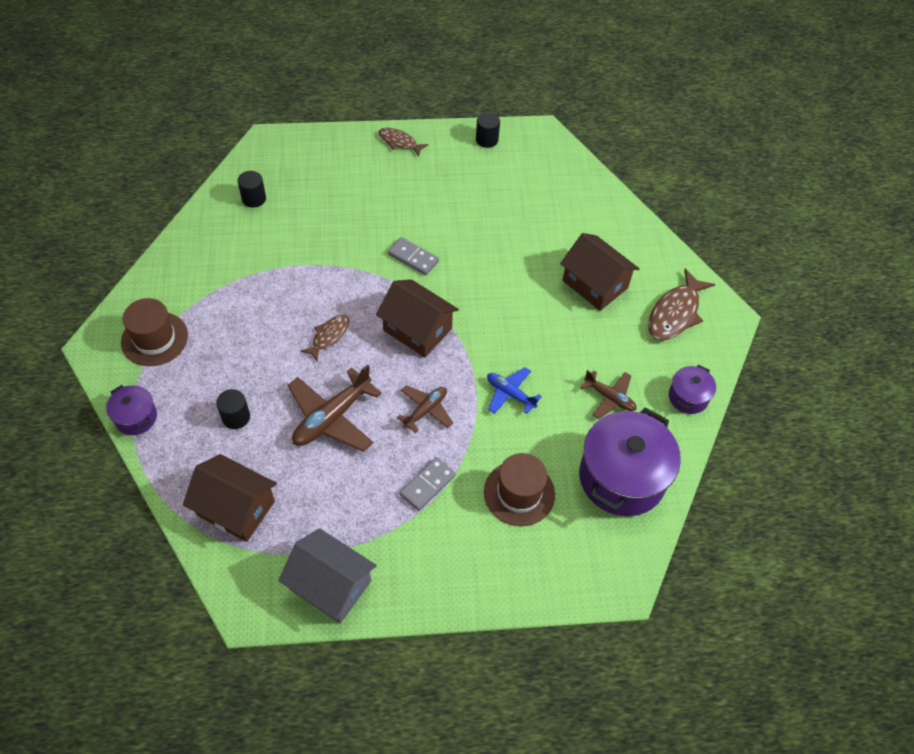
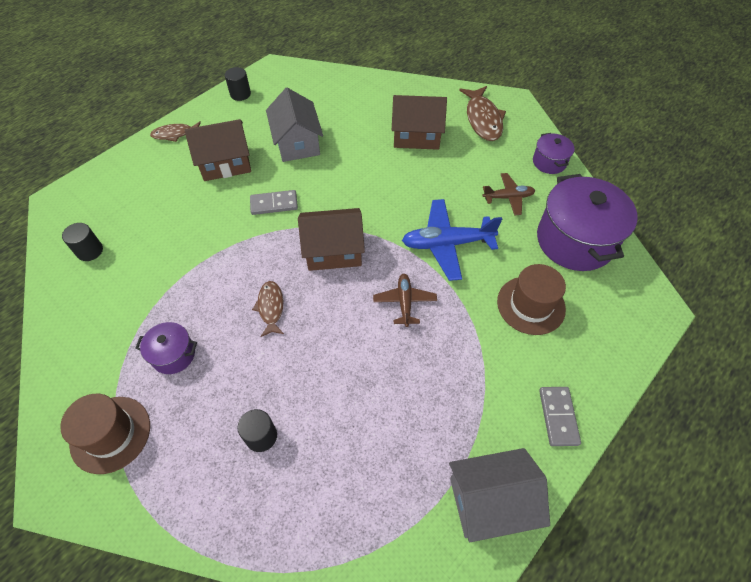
camera: 40 degrees left, 0 degrees up
purple pot [106,385,157,435] -> purple pot moved to [135,322,197,374]
brown house [183,454,277,542] -> brown house moved to [185,119,251,181]
brown plane [288,364,382,452] -> none
grey domino [399,457,456,511] -> grey domino moved to [539,387,581,446]
blue plane [487,367,542,414] -> blue plane [402,199,502,281], size x1.68
none -> grey house [266,88,323,162]

